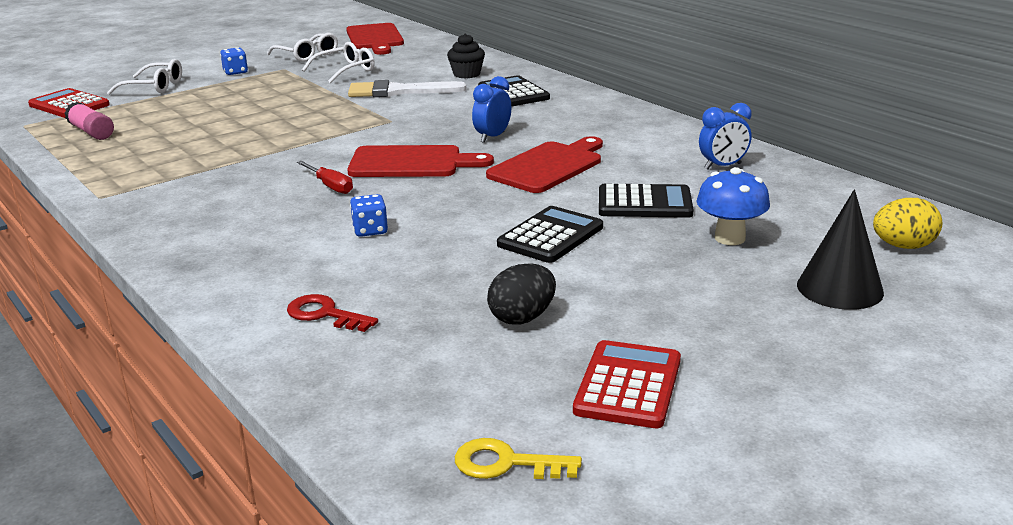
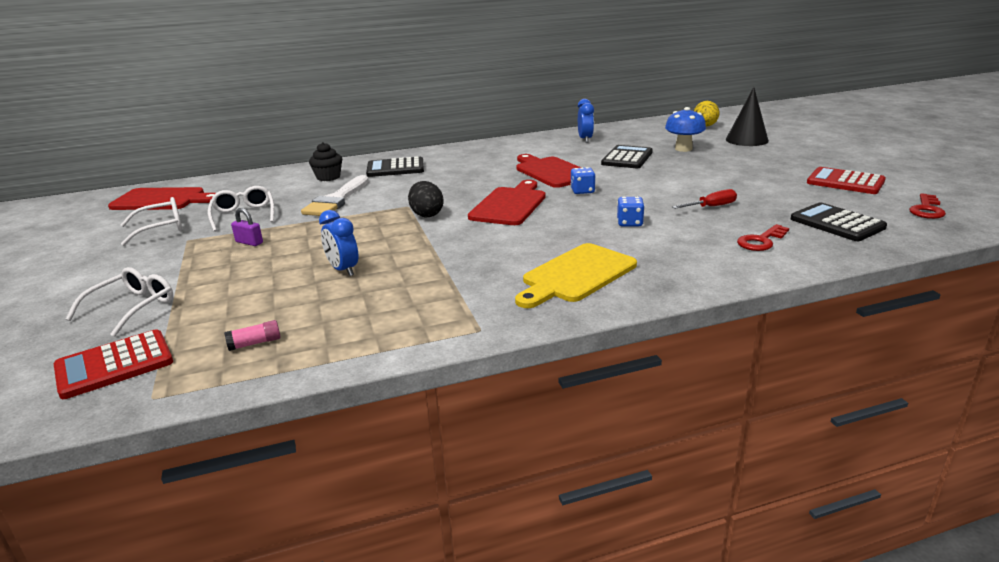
camera: 70 degrees left, 0 degrees up
pink glue stick [64,102,114,140] -> pink glue stick [224,320,281,351], size x0.63
blue dice [220,47,248,75] -> blue dice moved to [570,167,596,194]
red screwdriver [297,161,353,194] -> red screwdriver moved to [672,189,737,209]
yellow key [455,438,582,479] -> red key [909,193,946,219]
blue clock [472,76,511,143] -> blue clock moved to [319,210,358,276]
black egg [487,263,556,325] -> black egg moved to [408,181,444,217]
black calculator [497,206,603,263] -> black calculator moved to [791,202,887,241]
none -> purple padlock [231,208,263,246]
none -> yellow cutting board [515,243,637,308]

